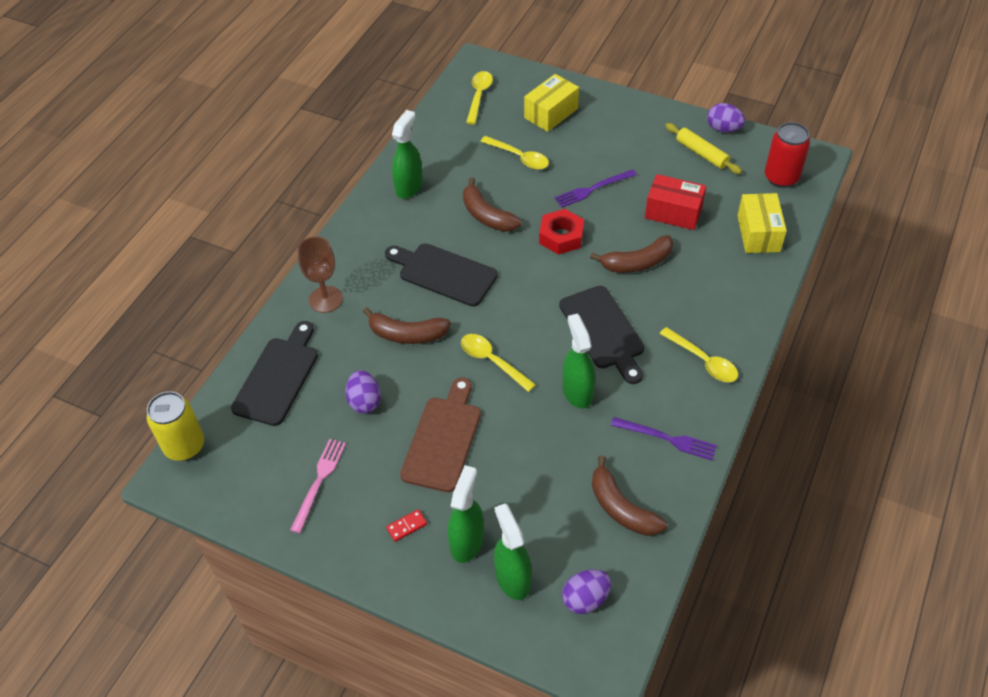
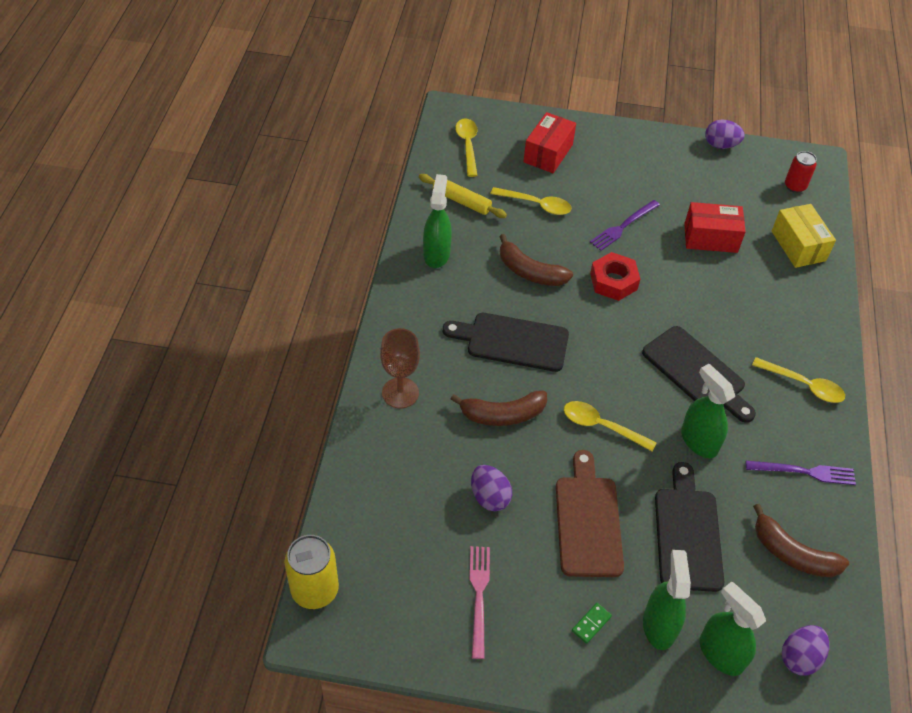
camera: 20 degrees left, 0 degrees up
black cutting board [231,321,318,426] -> black cutting board moved to [655,462,724,592]
red domino [386,509,427,542] -> green domino [572,603,612,644]
yellow box [524,74,579,132] -> red box [524,112,576,173]
brown banana [590,235,673,273] -> none
yellow rolling pin [665,123,742,174] -> yellow rolling pin moved to [419,174,507,218]
red can [765,122,810,188] -> red can [785,151,817,193], size x0.65

